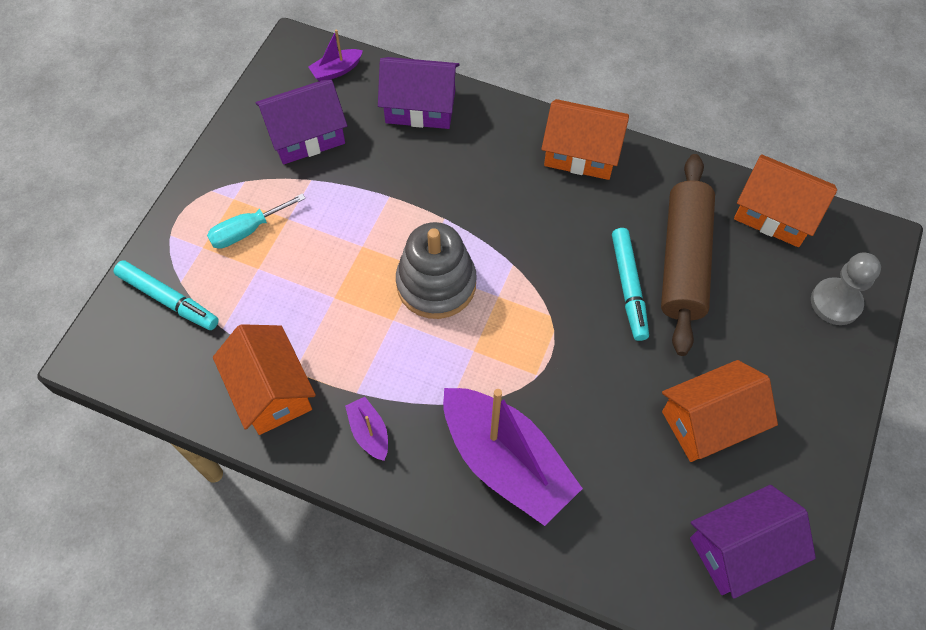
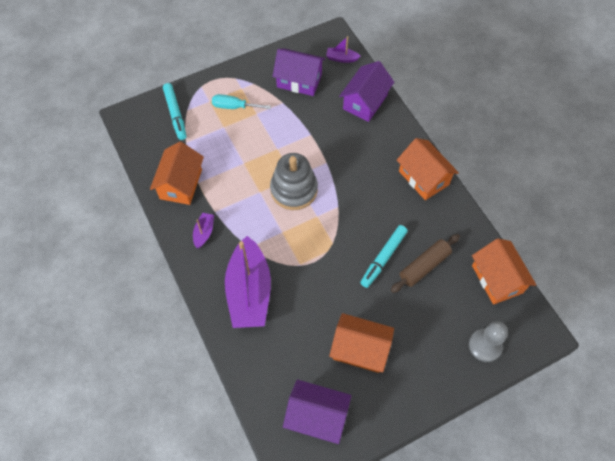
camera: 40 degrees right, 0 degrees up
purple house [378,57,460,129] -> purple house turned 75 degrees clockwise [339,61,394,122]
brown rolling pin [661,154,715,356] -> brown rolling pin [391,234,460,293], size x0.65

